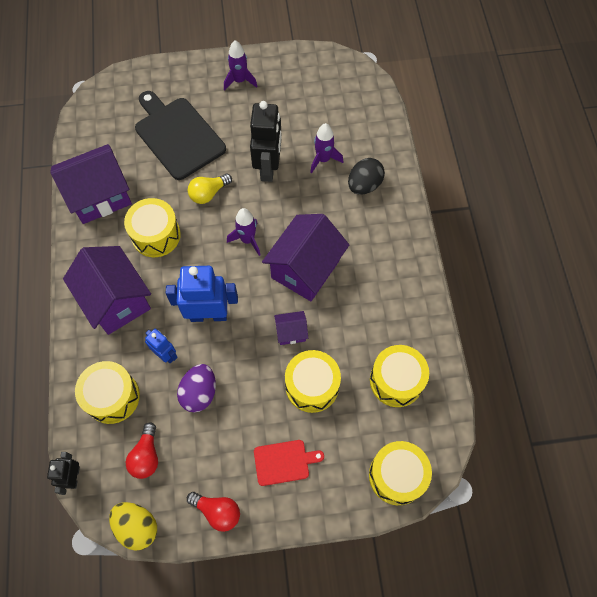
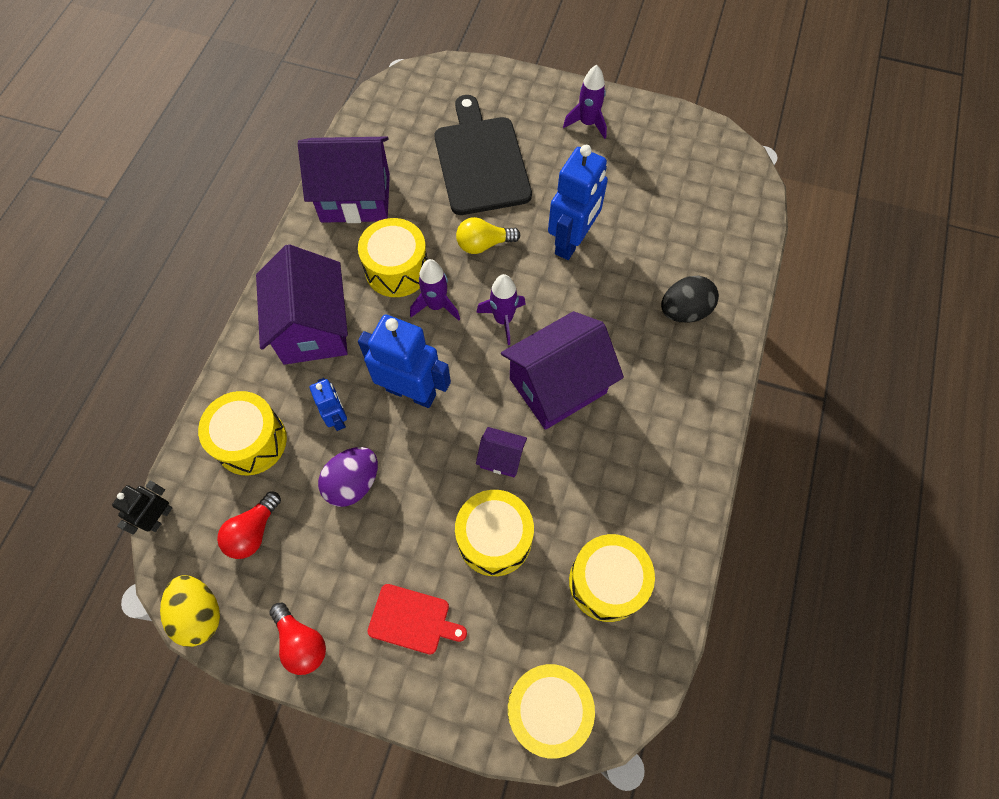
camera: 25 degrees right, 0 degrees up
black robot [250,101,282,182] -> blue robot [548,145,608,260]
purple rocket [310,123,343,173] -> purple rocket moved to [410,259,460,321]

